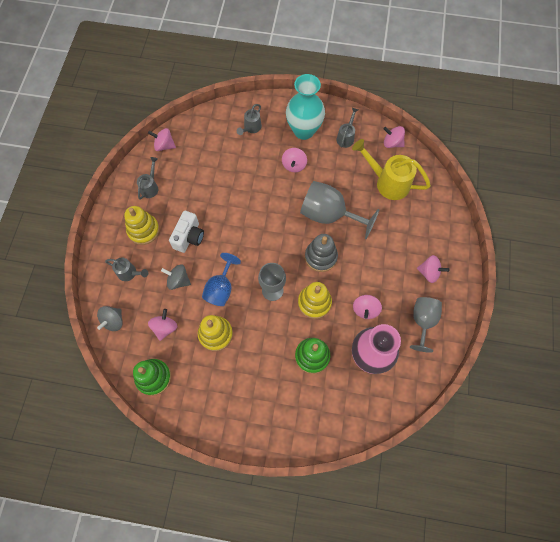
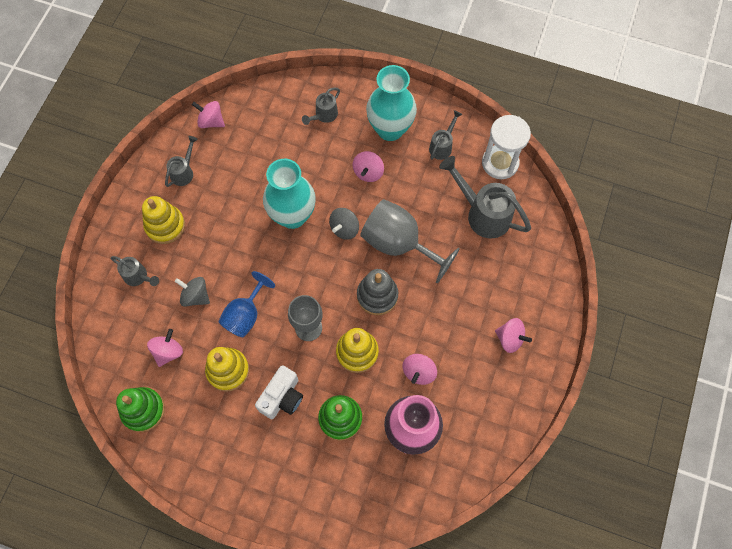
camera: 10 degrees right, 0 degrees up
grey spinning top [97,306,123,331] -> grey spinning top moved to [329,208,359,240]
white camera [169,211,204,253] -> white camera moved to [255,365,303,419]
yellow watering can [352,139,431,200] -> grey watering can [439,156,531,239]
pink spinning top [384,126,405,148] -> white hourglass [482,115,531,179]
grey goblet [410,297,442,353] -> none
none -> turquoise vase [263,159,316,229]

